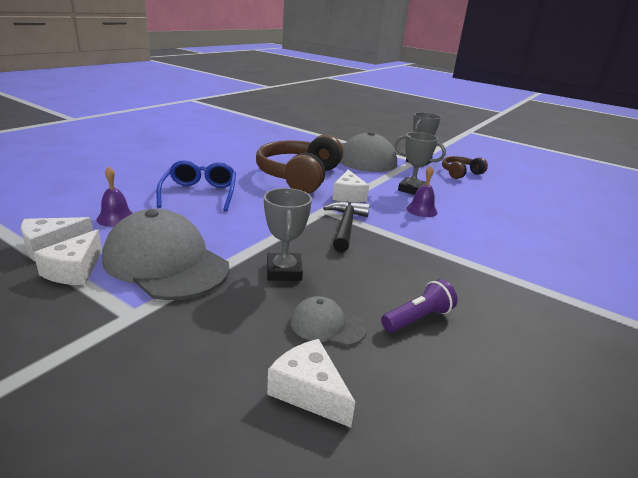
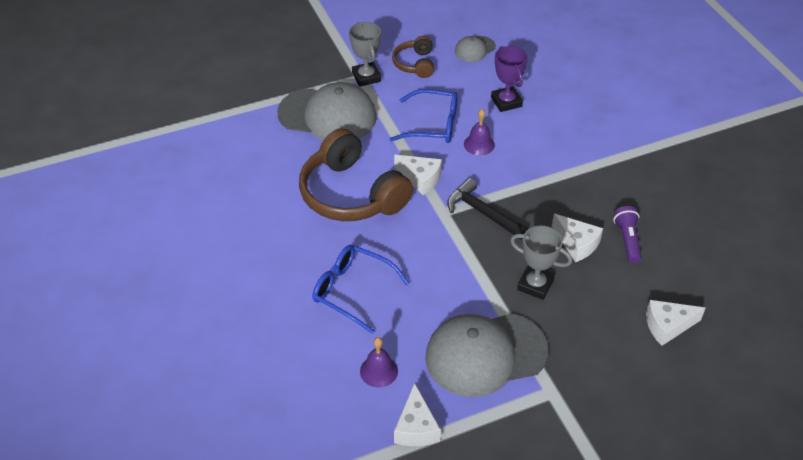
camera: 55 degrees left, 20 degrees up
white cheese [33,229,102,285] -> white cheese moved to [552,214,603,262]
grey cap [290,296,367,346] -> grey cap moved to [455,36,496,62]
grey trophy [395,132,446,195] -> blue glasses [390,89,458,143]
none -> purple trophy [491,46,528,112]

